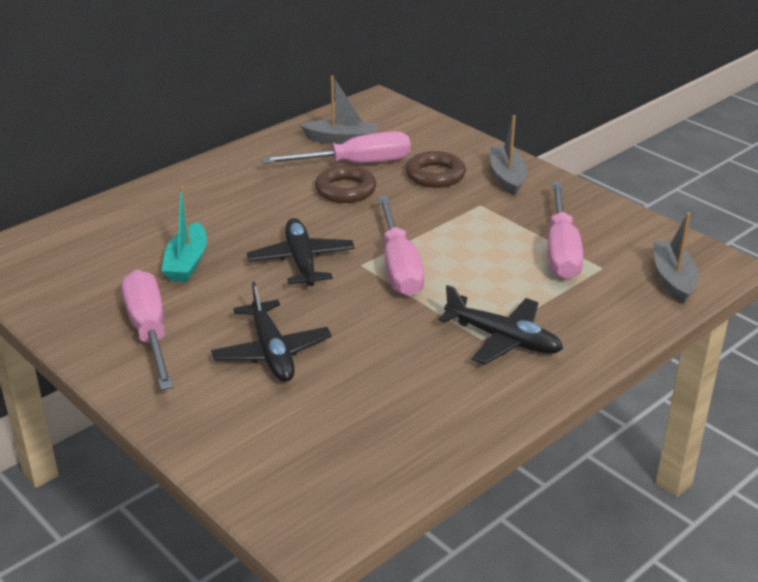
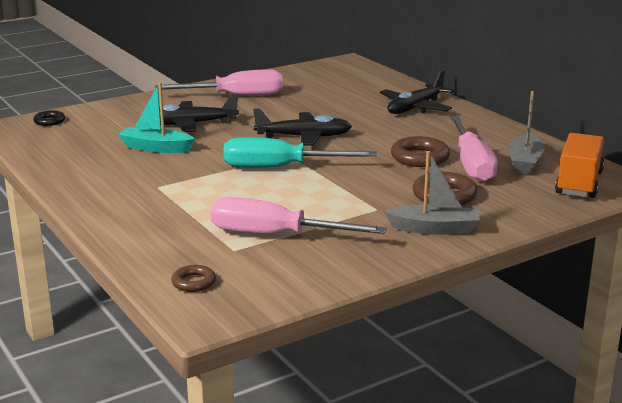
camera: 100 degrees right, 10 degrees down
turquoise boat [162,186,207,282] -> turquoise boat moved to [118,82,195,153]
pink screwdriver [378,196,424,296] -> turquoise screwdriver [223,137,377,168]
black plane [438,285,563,364] -> black plane moved to [380,70,454,114]
grey boat [653,212,698,304] -> brown ring [171,265,216,292]
none -> black ring [33,110,65,126]
none -> orange truck [555,133,604,198]

